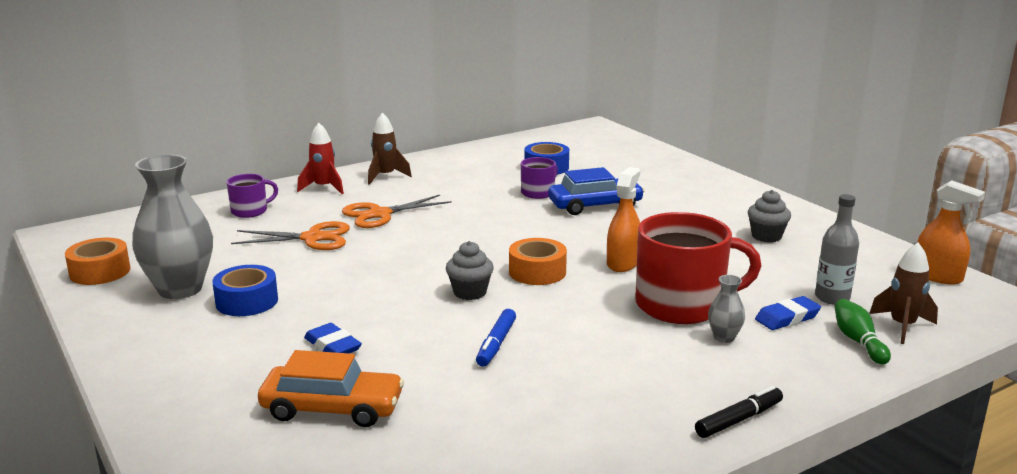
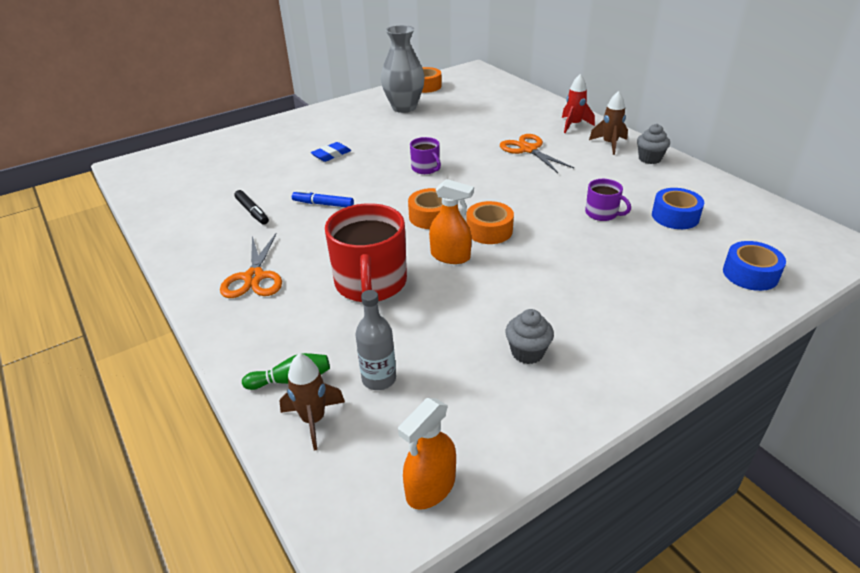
camera: 90 degrees right, 15 degrees up
blue tape [212,265,278,316] -> blue tape moved to [723,241,786,291]
purple mug [227,174,278,218] -> purple mug moved to [410,137,441,174]
orange scissors [231,221,350,250] -> orange scissors moved to [220,233,282,298]
orange car [258,350,404,427] -> none
grey cupcake [446,241,494,300] -> grey cupcake moved to [637,124,670,164]
blue car [548,167,645,215] -> none
black marker [695,386,783,438] -> black marker moved to [234,190,269,225]
grey vase [708,275,745,343] -> none
blue eraser [755,296,821,330] -> none
none -> orange tape [466,201,514,244]

